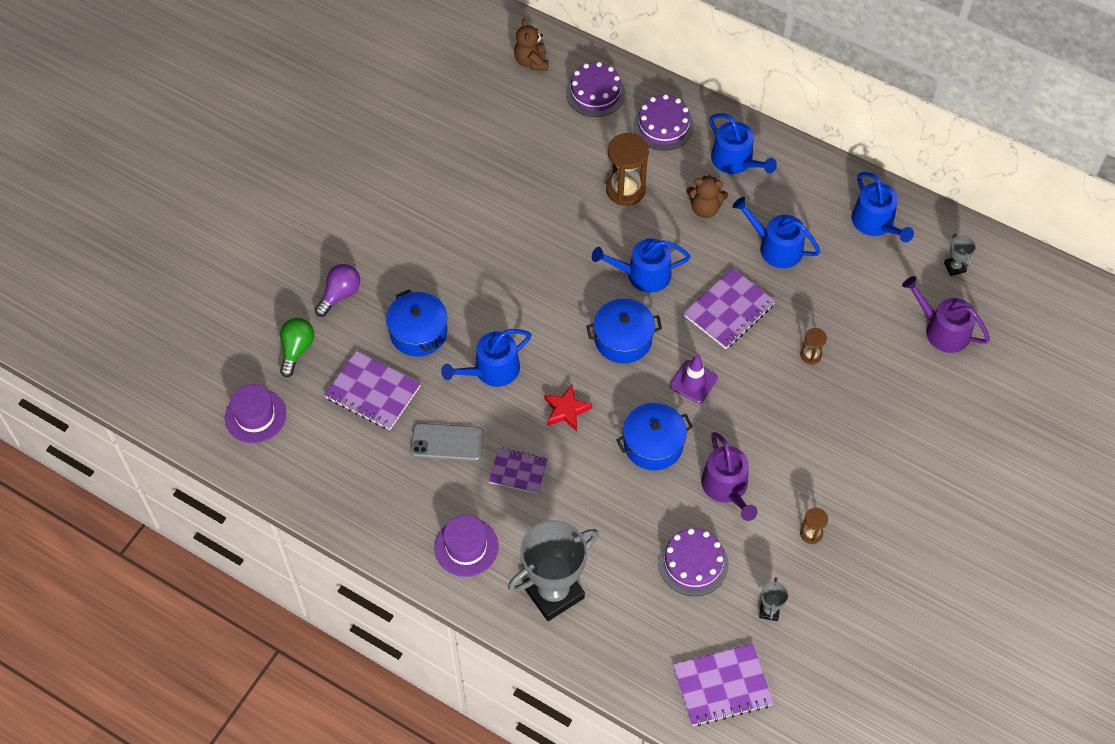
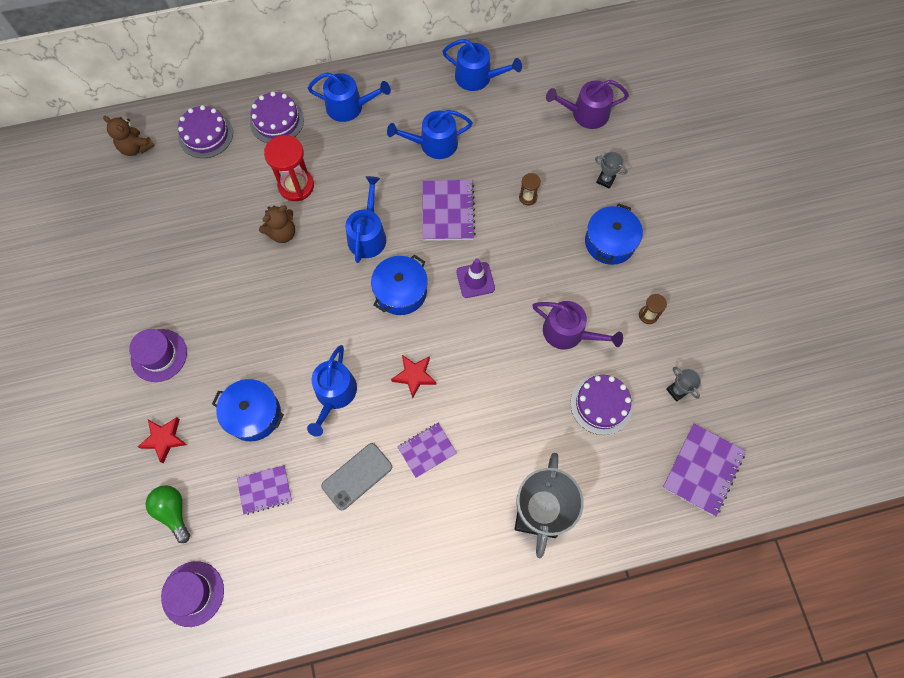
camera: 45 degrees left, 10 degrees up
purple light bulb [315,264,360,317] -> red star [138,417,187,463]
purple notebook [324,351,421,430] -> purple notebook [237,465,292,515], size x0.65
purple hat [434,515,499,577] -> purple hat moved to [129,329,187,382]
blue watering can [592,239,691,293] -> blue watering can turned 150 degrees clockwise [345,176,386,263]
brown hourglass [606,133,649,206] -> red hourglass [264,135,314,201]
blue pot [617,403,693,470] -> blue pot moved to [585,203,643,265]
brown teddy bear [687,175,728,218] -> brown teddy bear moved to [259,205,295,243]
grey trophy [944,234,976,276] -> grey trophy moved to [595,152,628,189]

